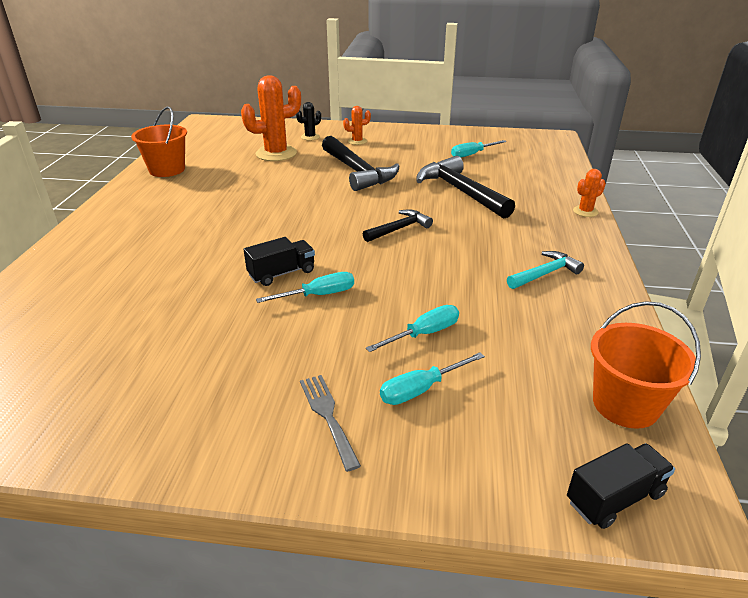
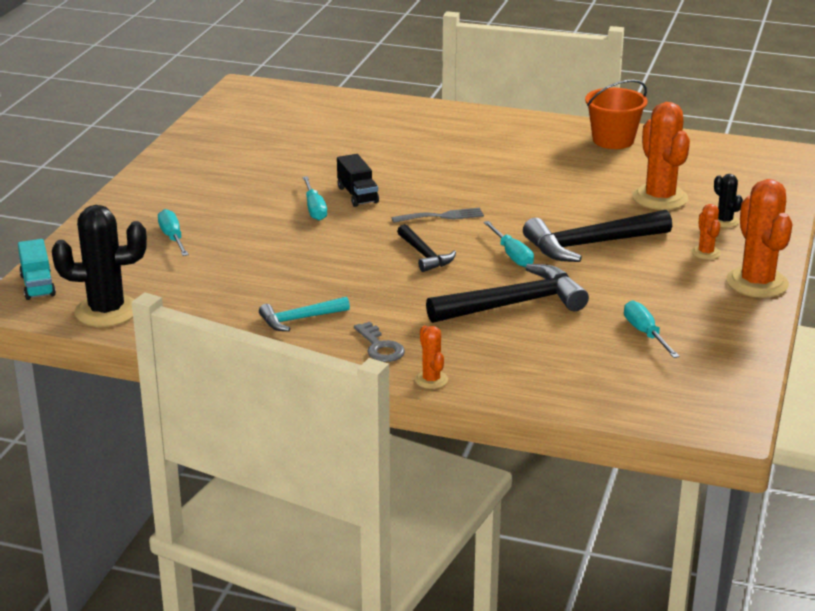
camera: 100 degrees right, 5 degrees down
grey fork [300,375,361,472] -> grey fork moved to [392,208,484,223]
turquoise screwdriver [366,305,459,352] -> turquoise screwdriver moved to [483,221,534,267]
turquoise hammer [507,251,584,289] -> turquoise hammer turned 90 degrees clockwise [259,297,350,331]
black truck [567,443,675,529] -> turquoise truck [18,239,56,300]
orange bucket [591,301,701,429] -> black cactus [52,205,147,327]
none -> grey key [354,322,405,362]
none -> orange cactus [726,179,792,298]

